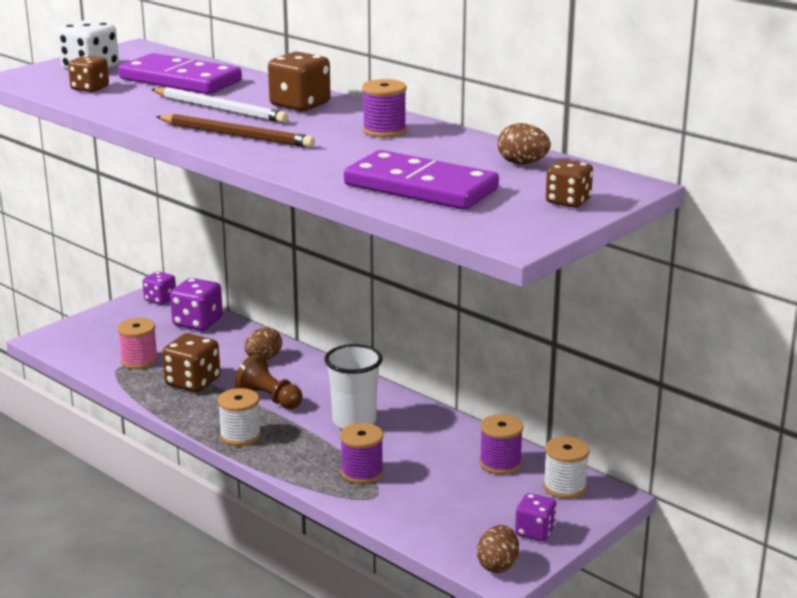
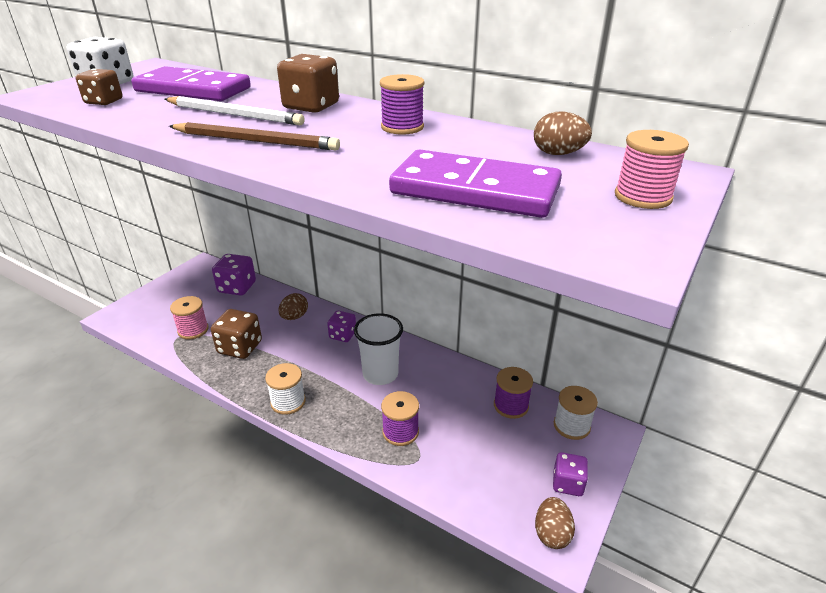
camera: 10 degrees left, 10 degrees up
purple dice [143,271,176,305] -> purple dice moved to [327,311,356,342]
brown pawn [235,354,303,409] -> none
brown dice [546,159,593,208] -> pink spool [615,130,689,209]

